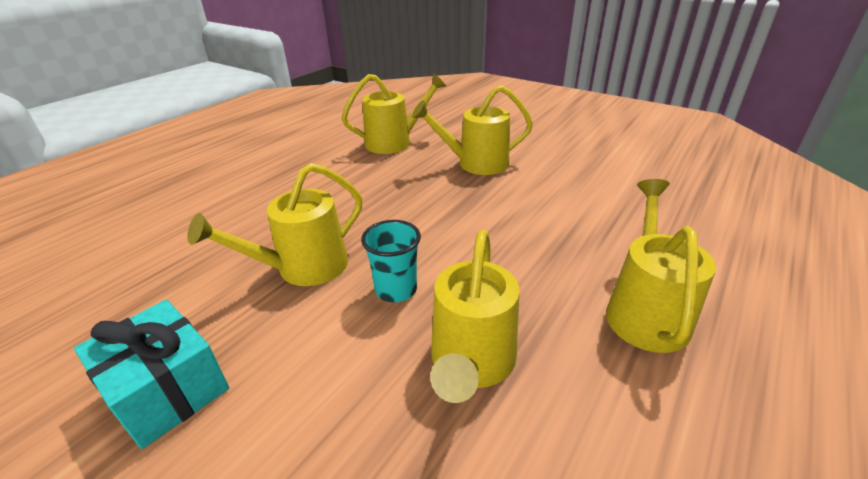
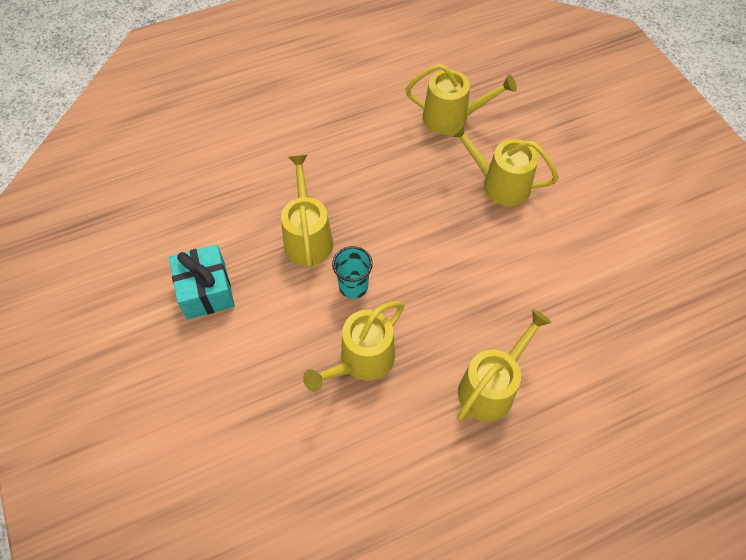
camera: 30 degrees right, 25 degrees up
yellow watering can [187,163,363,286] -> yellow watering can turned 90 degrees clockwise [281,155,333,268]

